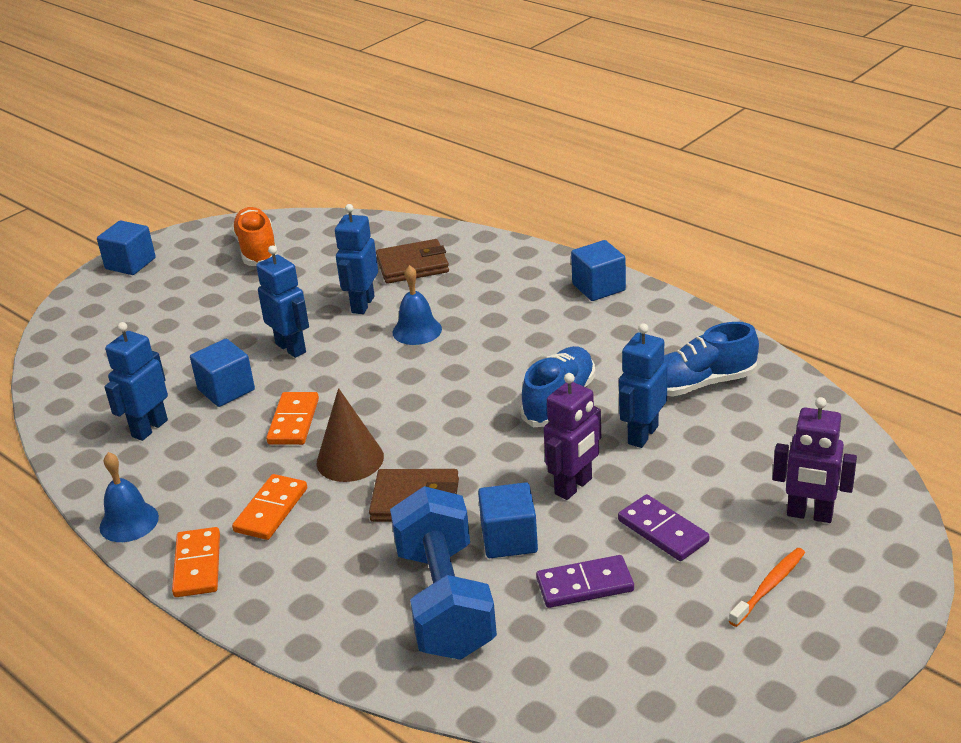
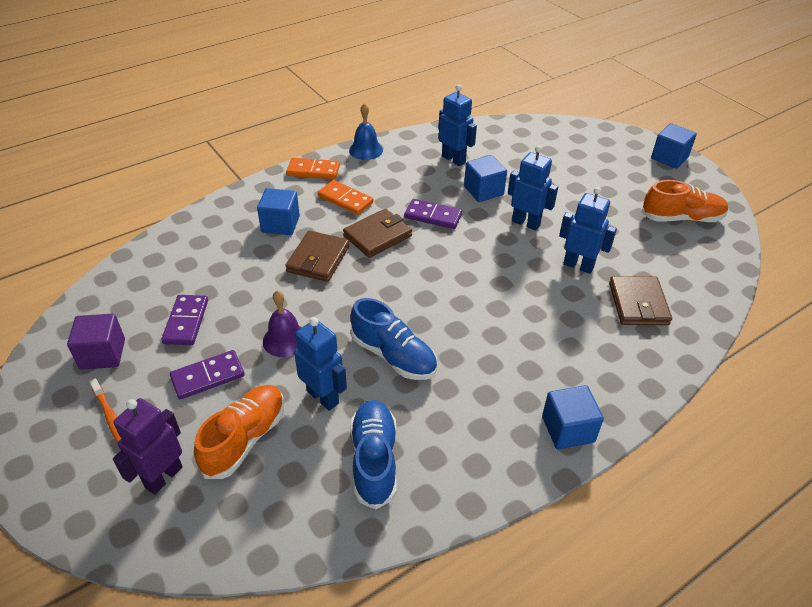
camera: 100 degrees right, 10 degrees up
blue robot [256,245,309,358] -> blue robot turned 120 degrees counterclockwise [508,145,558,231]
orange domino [266,392,319,445] -> purple domino [404,199,462,229]
brown cone [317,388,384,482] -> brown wallet [343,208,412,258]
blue dumbbell [390,486,497,660] -> none
blue bell [392,265,442,345] -> none
blue cube [478,482,538,558] -> blue cube moved to [257,188,300,235]
purple robot [544,373,601,500] -> purple bell [263,290,302,357]
none -> purple cube [67,313,125,370]
none -> orange shoe [194,385,285,479]

